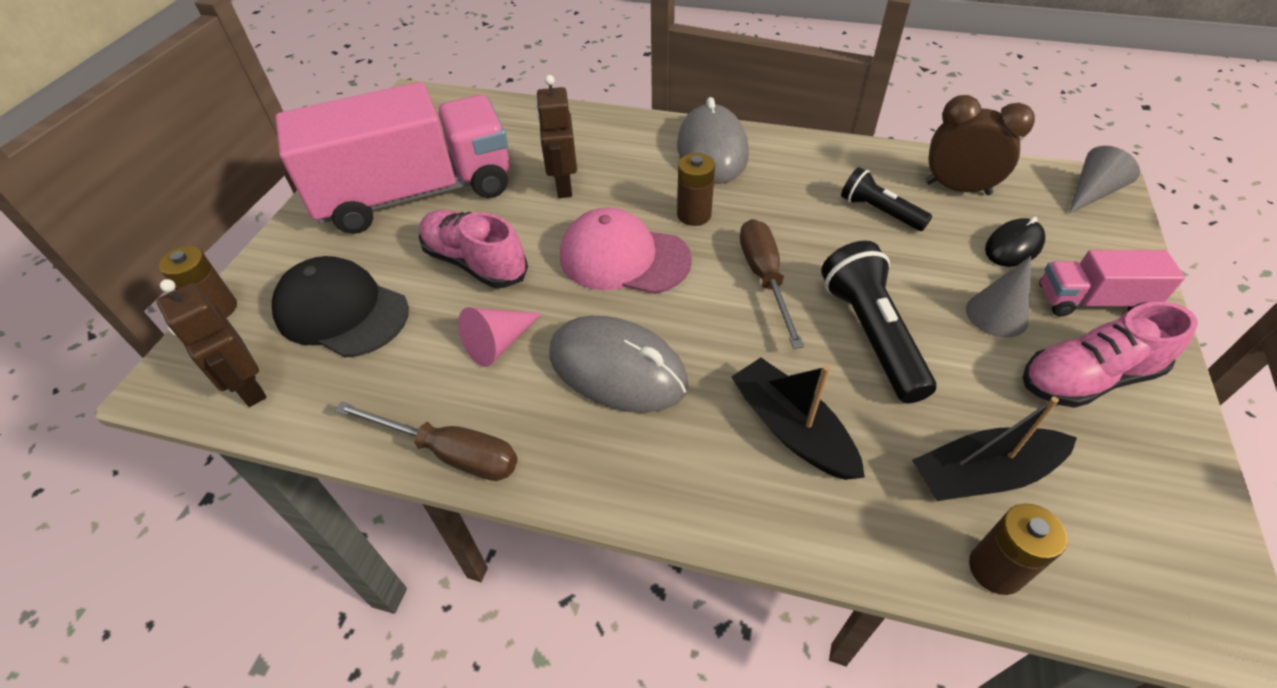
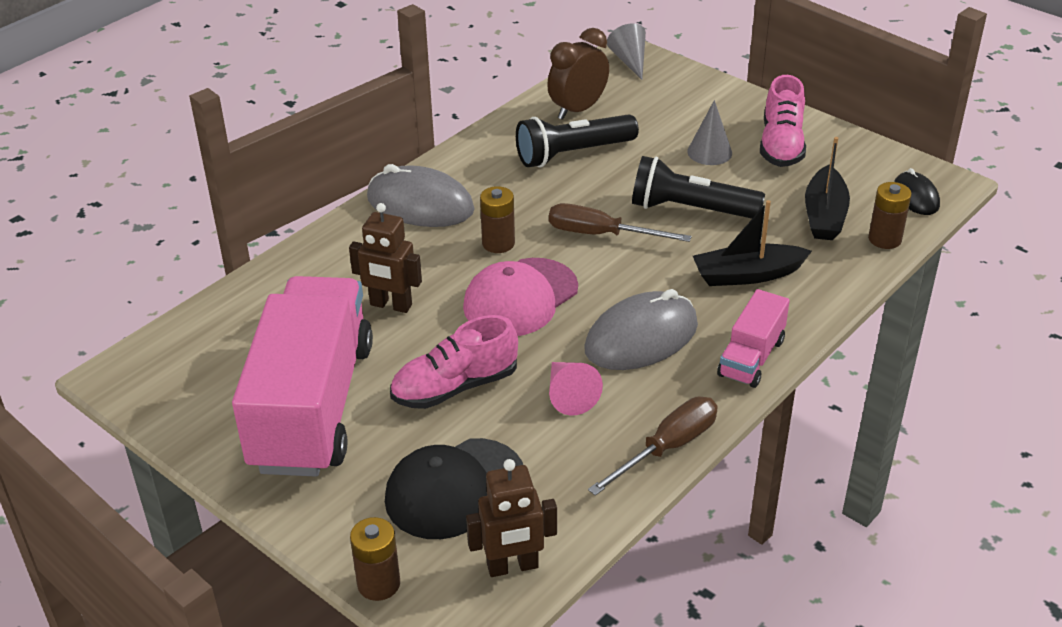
camera: 65 degrees left, 10 degrees down
black flashlight [841,167,932,231] -> black flashlight [516,114,639,167], size x1.61
black mouse [985,217,1045,267] -> black mouse moved to [894,168,940,215]
pink truck [1039,250,1185,317] -> pink truck moved to [717,289,790,388]

